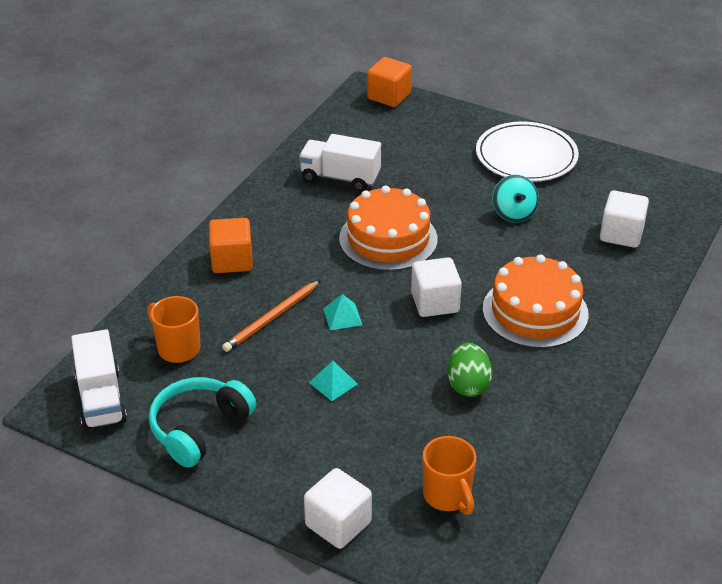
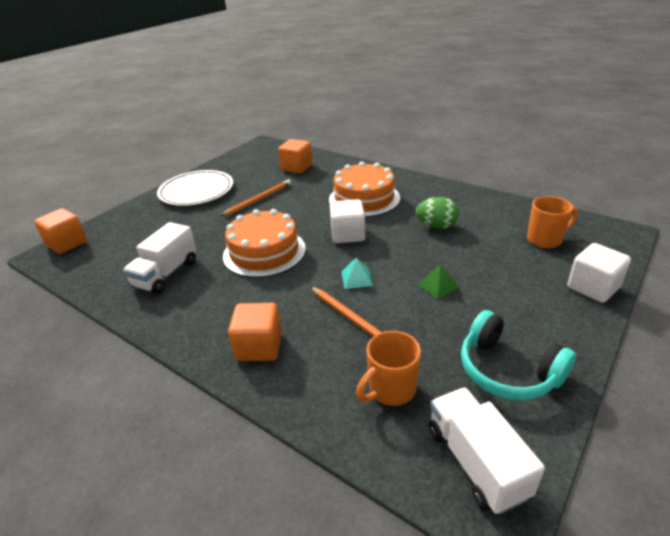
camera: 80 degrees left, 5 degrees down
white truck [71,329,127,430] -> white truck turned 105 degrees counterclockwise [428,387,545,515]
turquoise pyramid [309,361,358,401] -> green pyramid [417,265,459,299]
turquoise spinning top [492,175,539,223] -> orange pencil [221,180,291,216]
white cube [600,190,649,248] -> orange cube [278,139,313,174]

